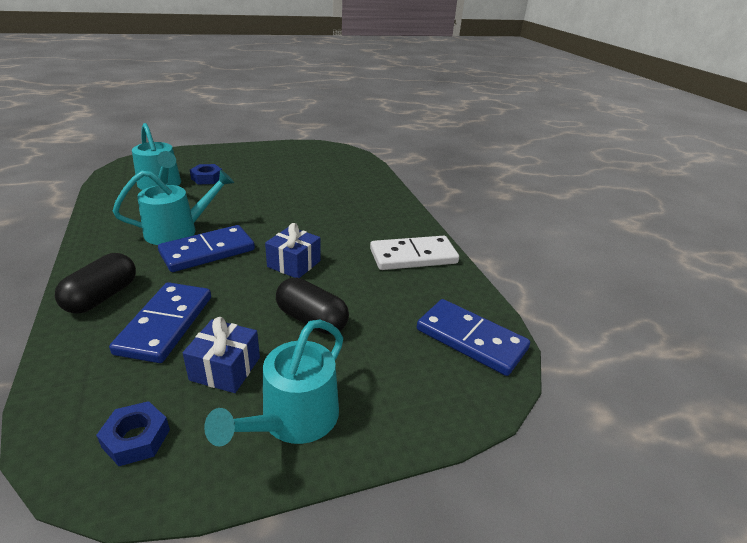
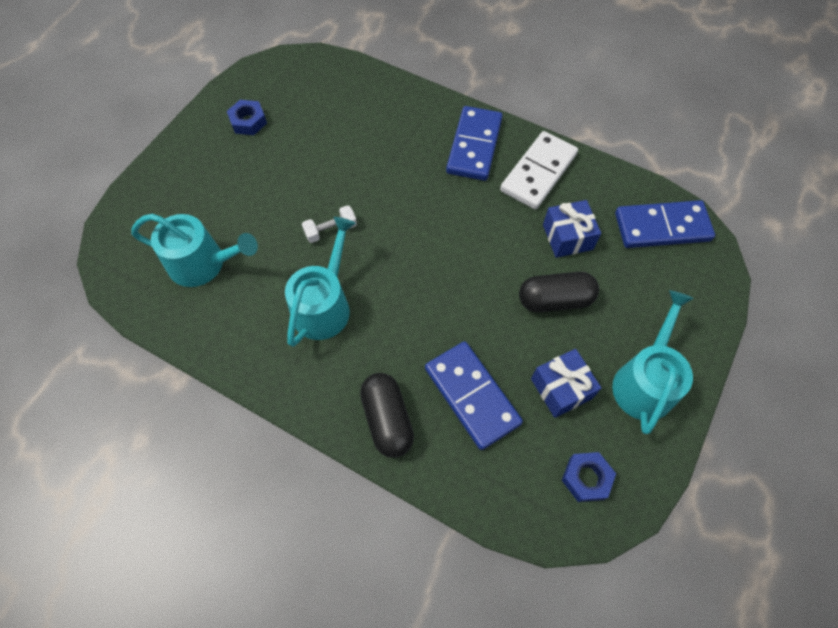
camera: 40 degrees left, 30 degrees up
blue domino [158,225,255,272] -> blue domino moved to [446,106,503,181]
blue nut [190,164,222,184] -> blue nut moved to [227,100,267,135]
turquoise watering can [204,320,343,446] -> turquoise watering can turned 150 degrees counterclockwise [612,290,694,434]
blue gift [265,223,321,278] -> blue gift moved to [543,200,601,258]
none -> white dumbbell [302,205,357,243]

